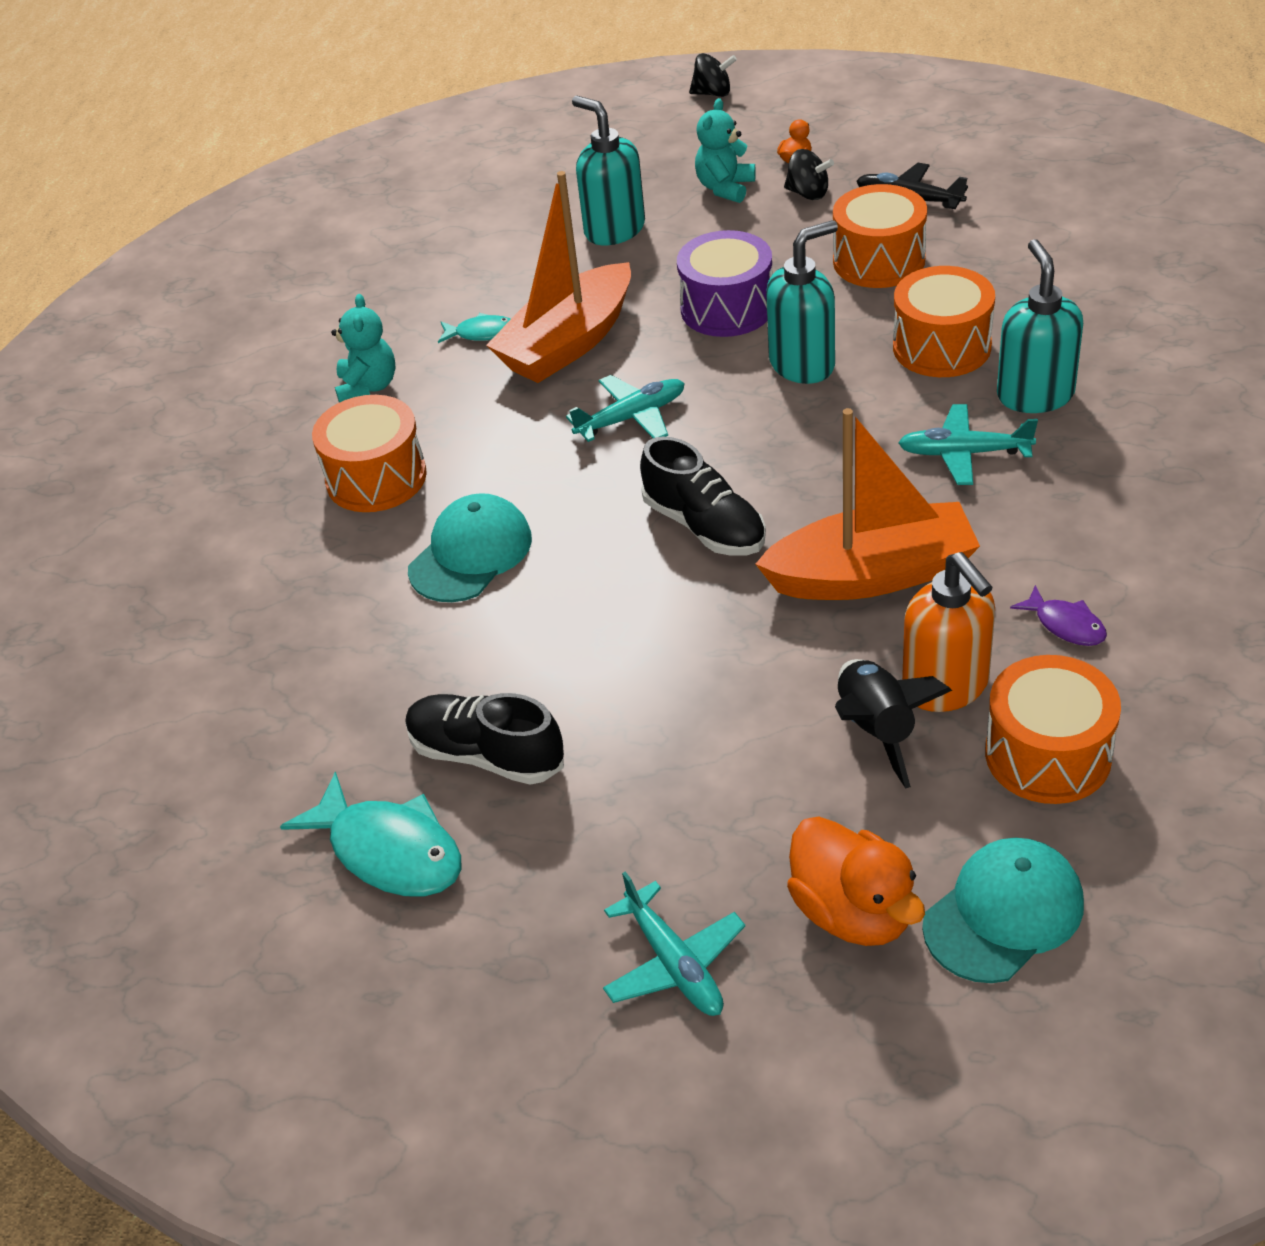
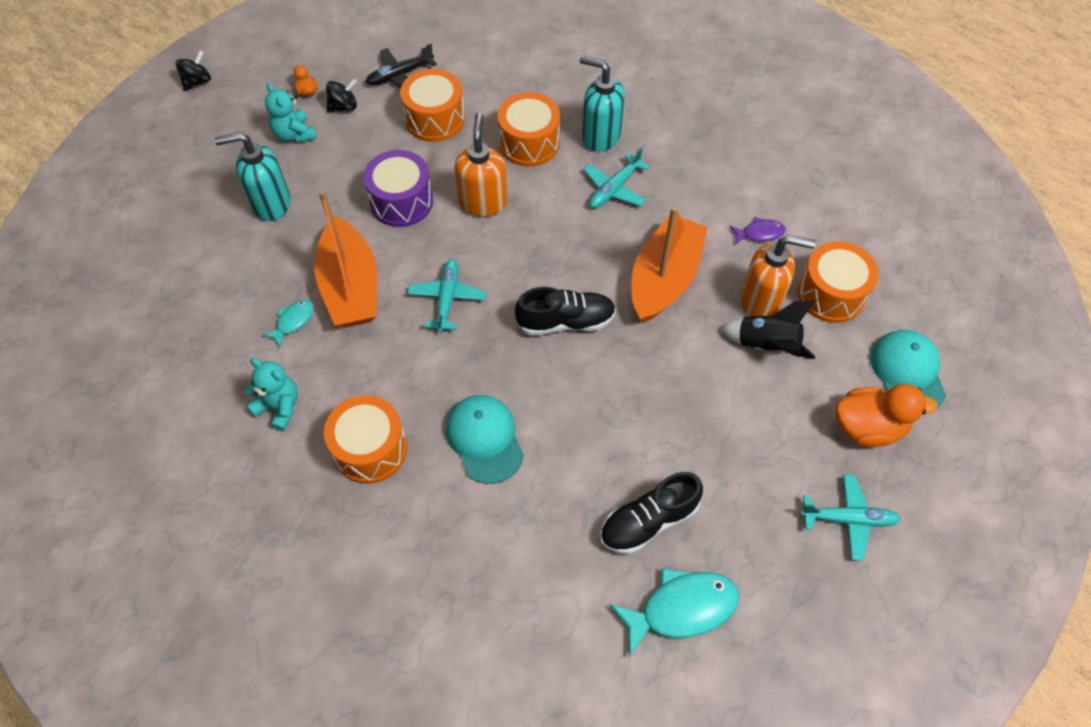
camera: 60 degrees left, 15 degrees up
turquoise soap dispenser [766,220,838,384] -> orange soap dispenser [454,113,507,217]

